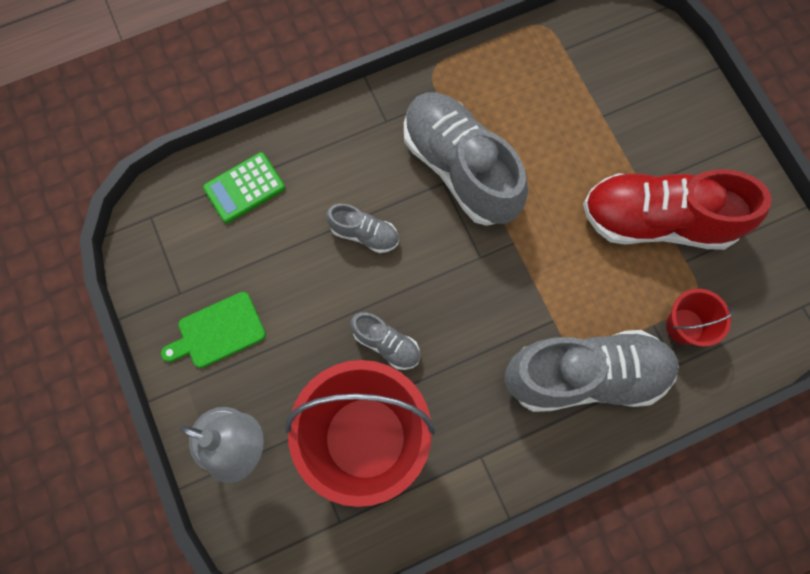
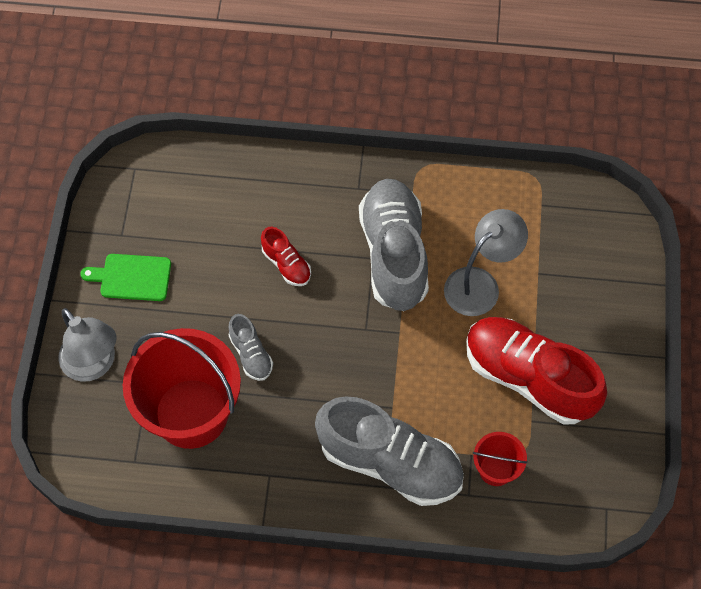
camera: 30 degrees right, 10 degrees down
green calculator [203,152,285,223] -> none
grey shoe [326,204,399,253] -> red shoe [261,227,311,286]
none -> grey lamp [444,209,528,316]

